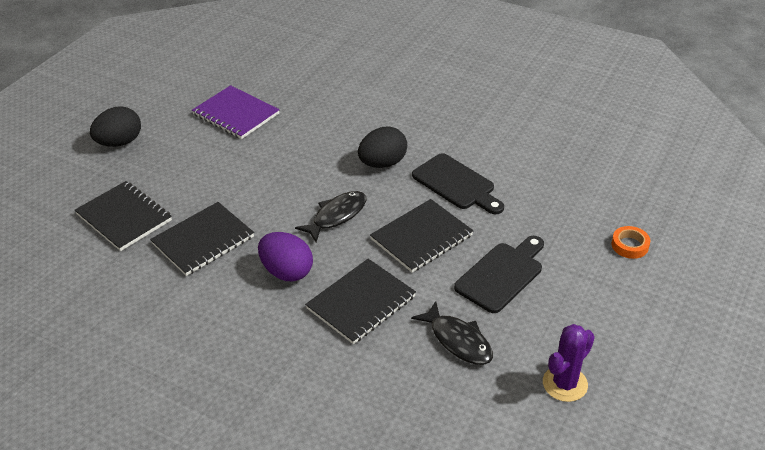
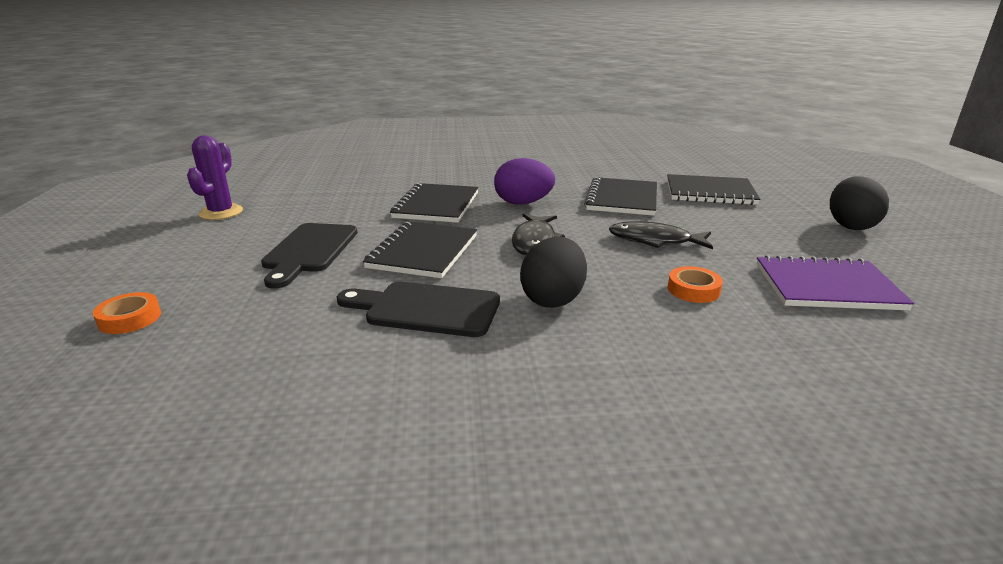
camera: 145 degrees right, 15 degrees down
black fish [411,301,493,365] -> black fish moved to [609,221,713,249]
none -> orange tape [668,266,723,303]

